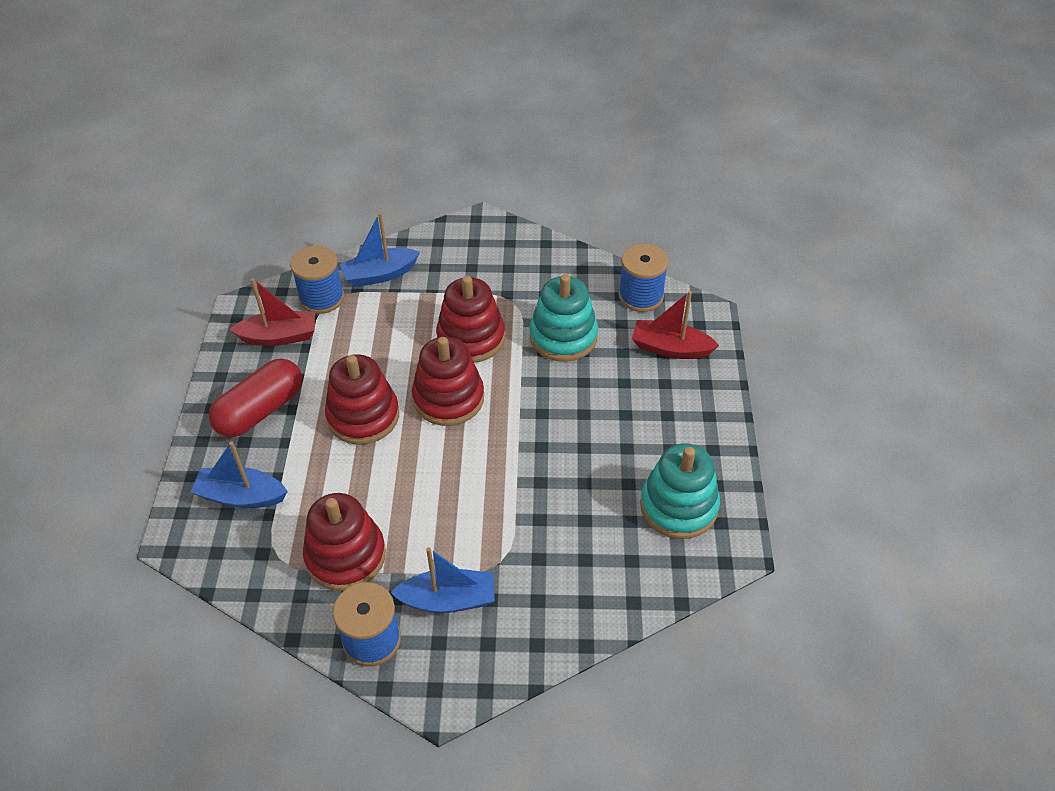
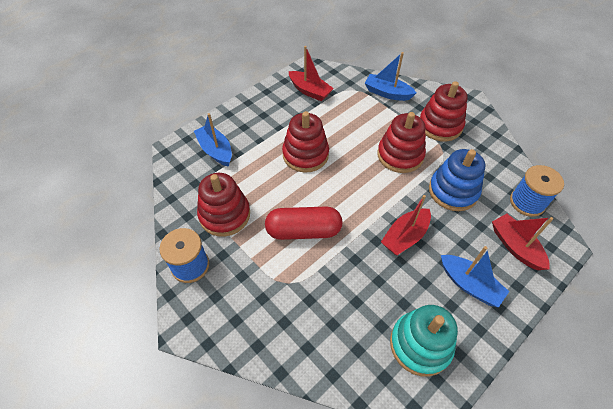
camera: 45 degrees right, 5 degrees up
red capsule [209,358,302,438] -> red capsule moved to [265,206,342,240]
blue spool [290,245,344,314] -> none
blue boat [391,547,495,613] -> blue boat moved to [441,246,509,308]
red stacking toy [412,337,484,426] -> red stacking toy moved to [420,81,468,141]
turquoise stacking toy [530,274,598,362] -> blue stacking toy [429,149,485,211]
none -> red boat [381,195,431,255]

